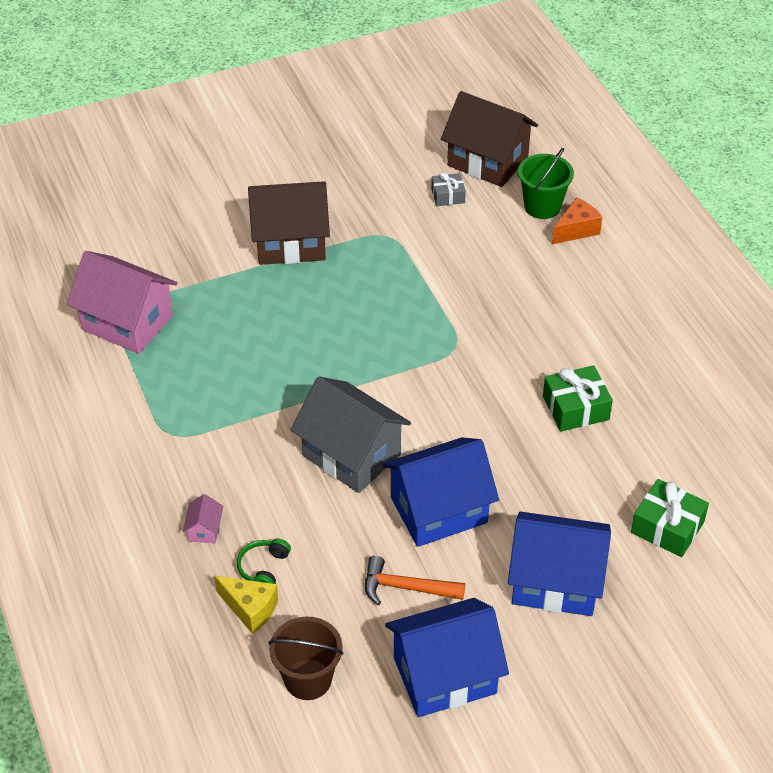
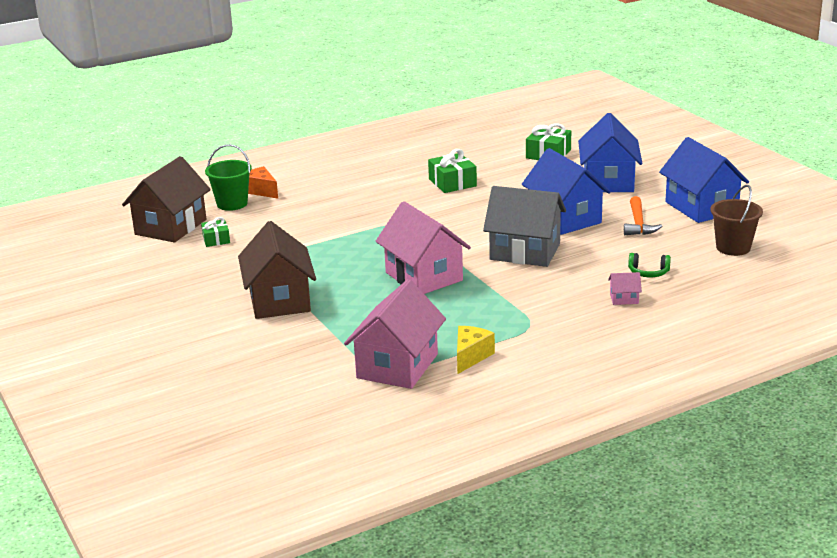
camera: 95 degrees left, 20 degrees down
yellow cheese [214,576,278,634] -> yellow cheese moved to [457,326,495,374]
grey house [291,377,411,493] -> grey house turned 75 degrees clockwise [483,186,566,267]
grey gift [431,172,466,206] -> green gift [201,217,230,247]
none -> pink house [376,201,471,294]

